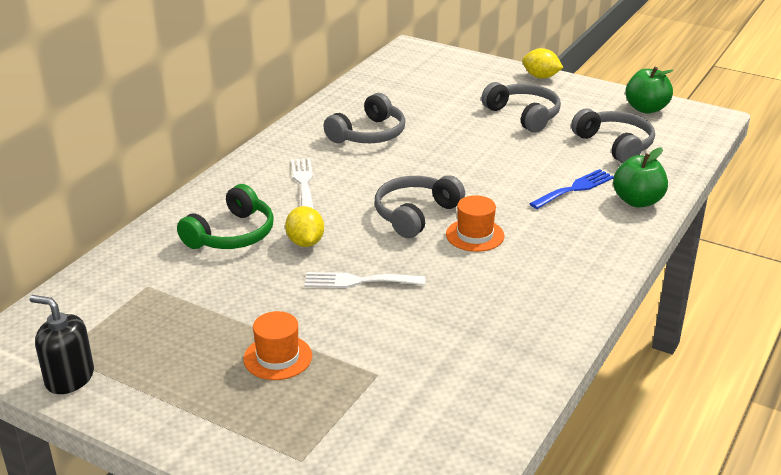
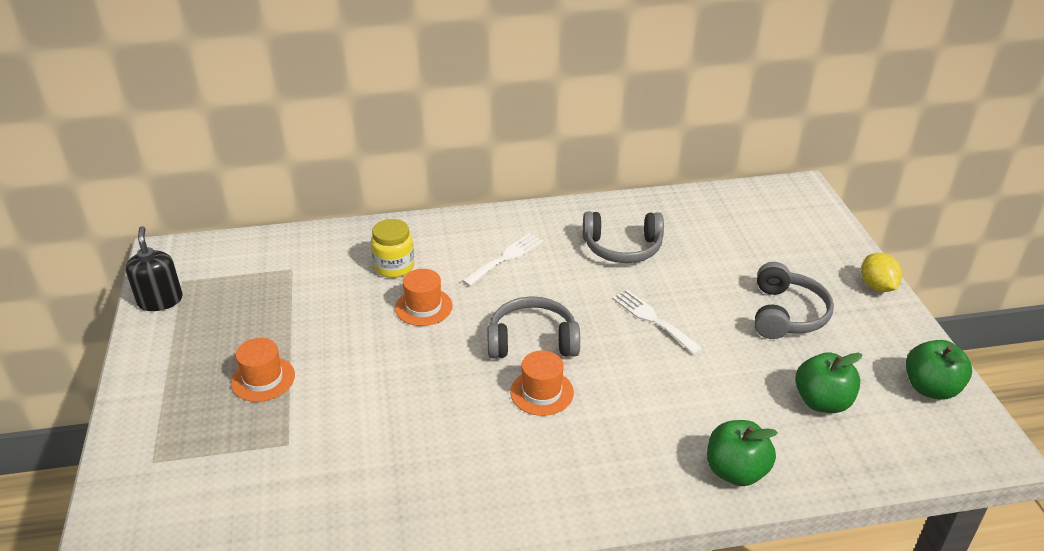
camera: 50 degrees right, 5 degrees up
green headphones [177,184,274,249] -> yellow jar [371,219,414,278]
yellow lemon [285,206,324,247] -> orange hat [395,269,453,326]
white fork [305,272,425,288] -> white fork moved to [612,289,703,355]
blue fork [529,169,614,209] -> none
grey headphones [571,108,655,163] -> green apple [795,353,862,413]

